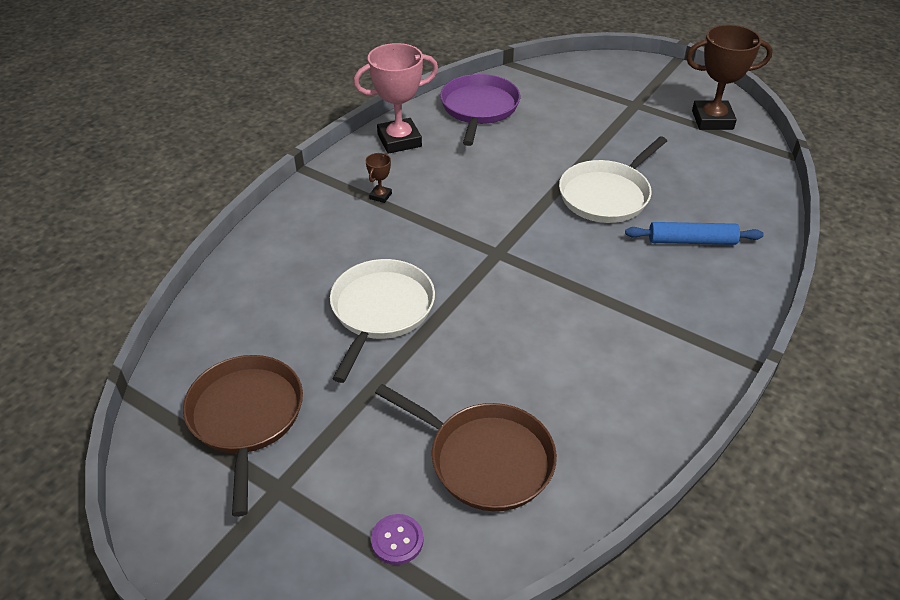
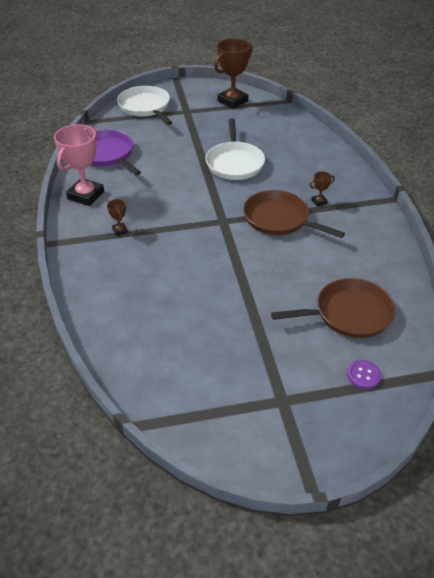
camera: 45 degrees left, 0 degrees up
brown pan [183,355,303,517] -> brown pan moved to [243,190,345,238]
white pan [330,259,435,383] -> white pan moved to [117,86,172,125]
blue rolling pin [625,222,764,245] -> none
none -> brown trophy [310,171,335,207]

